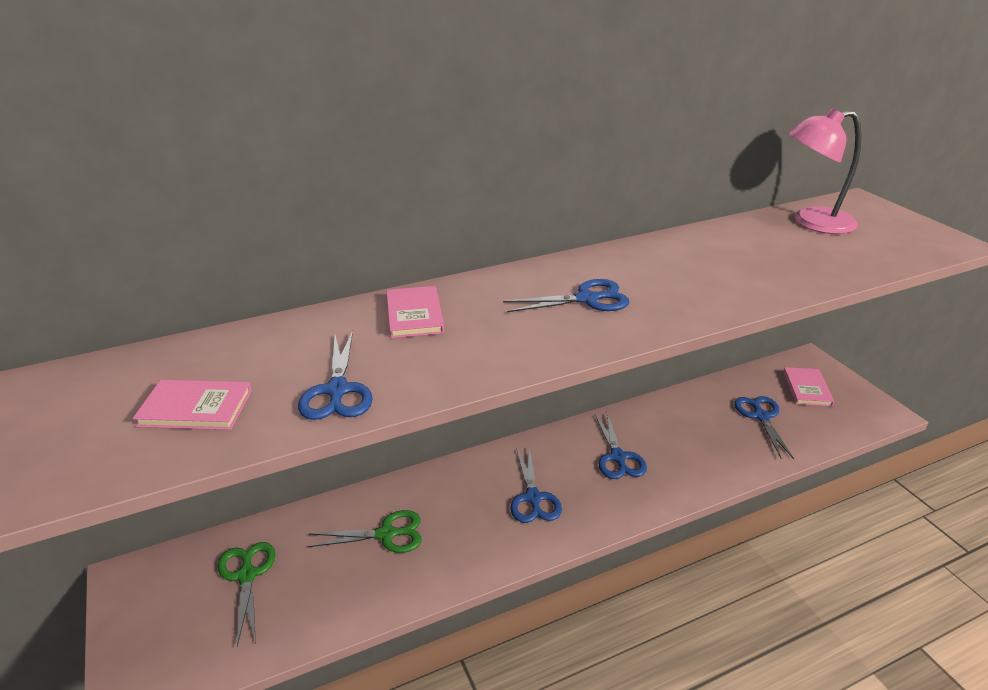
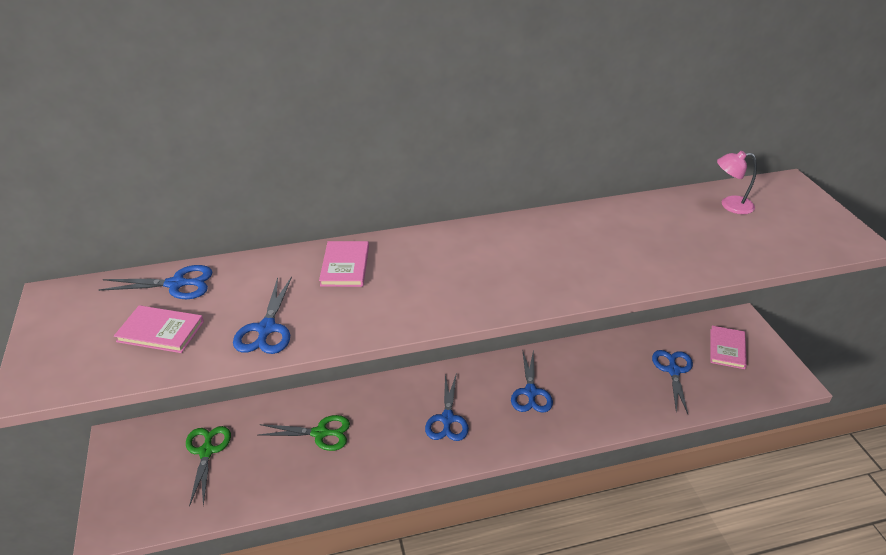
camera: 10 degrees right, 5 degrees up
blue scissors [503,279,629,312] -> blue scissors moved to [99,265,213,299]
pink lamp [787,108,861,234] -> pink lamp [717,151,757,214], size x0.58

